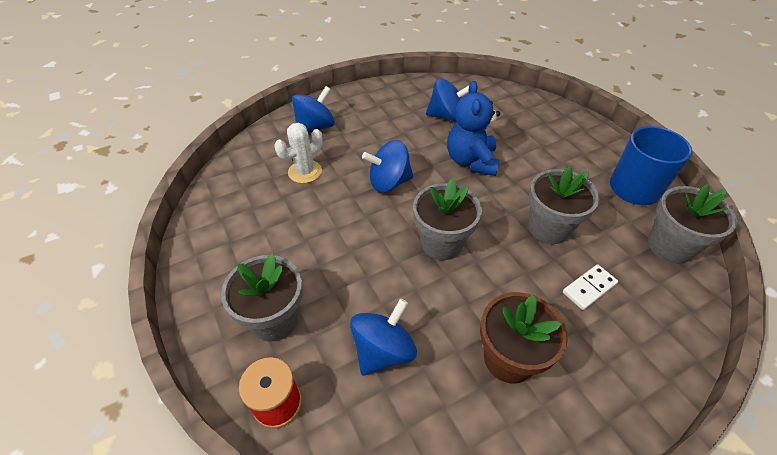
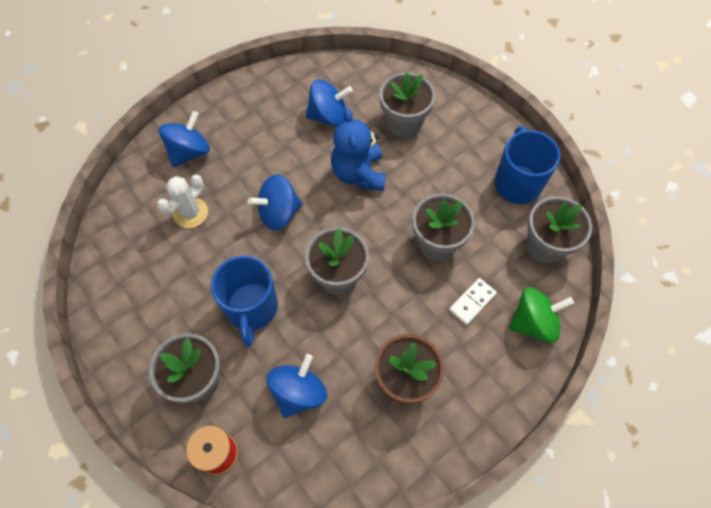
camera: 10 degrees left, 15 degrees up
none -> blue mug [211,256,278,347]
none -> grey flower pot [379,72,435,138]
none -> green spinning top [509,287,574,343]

